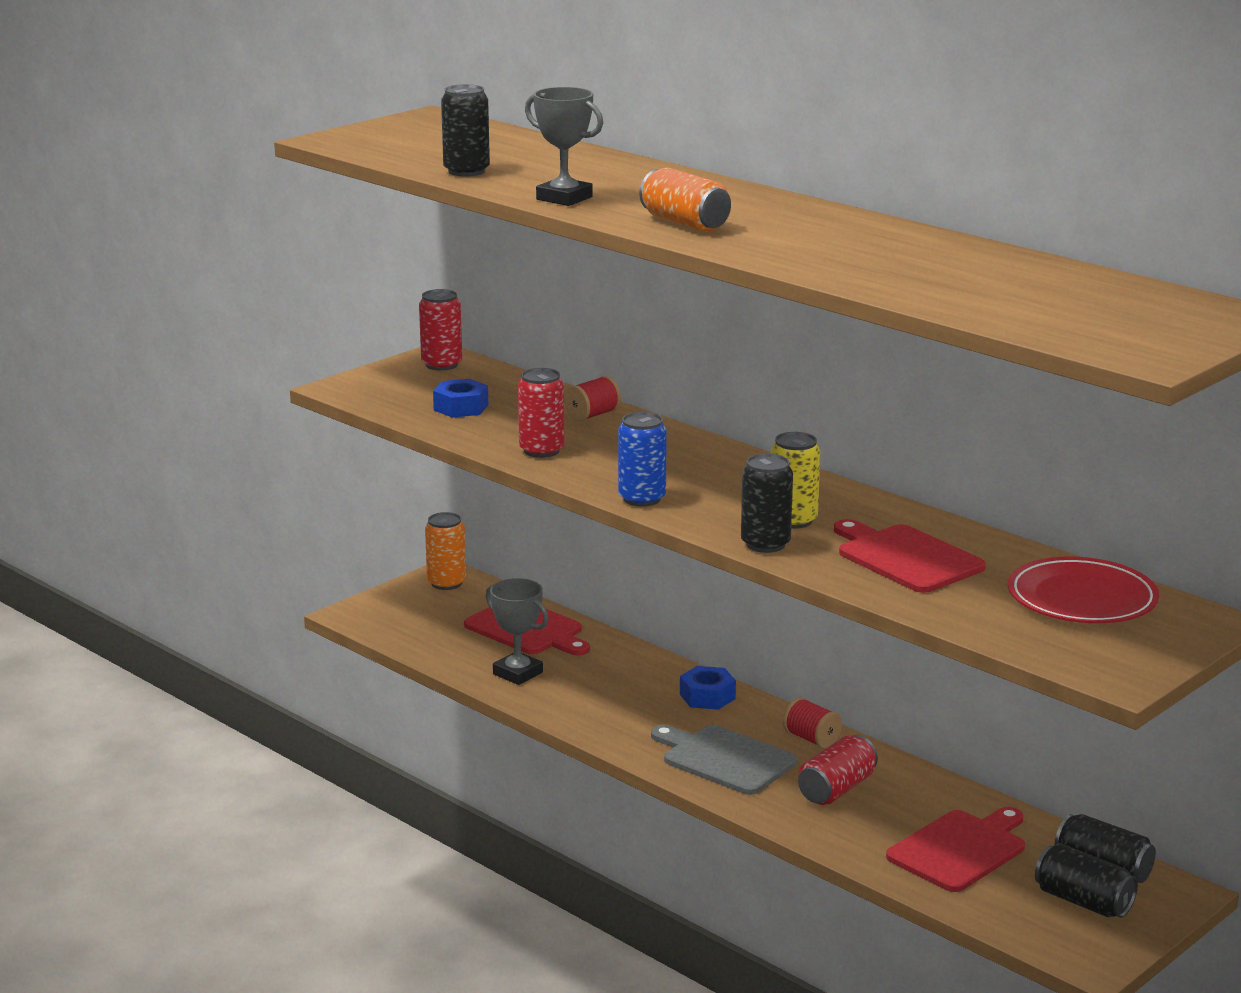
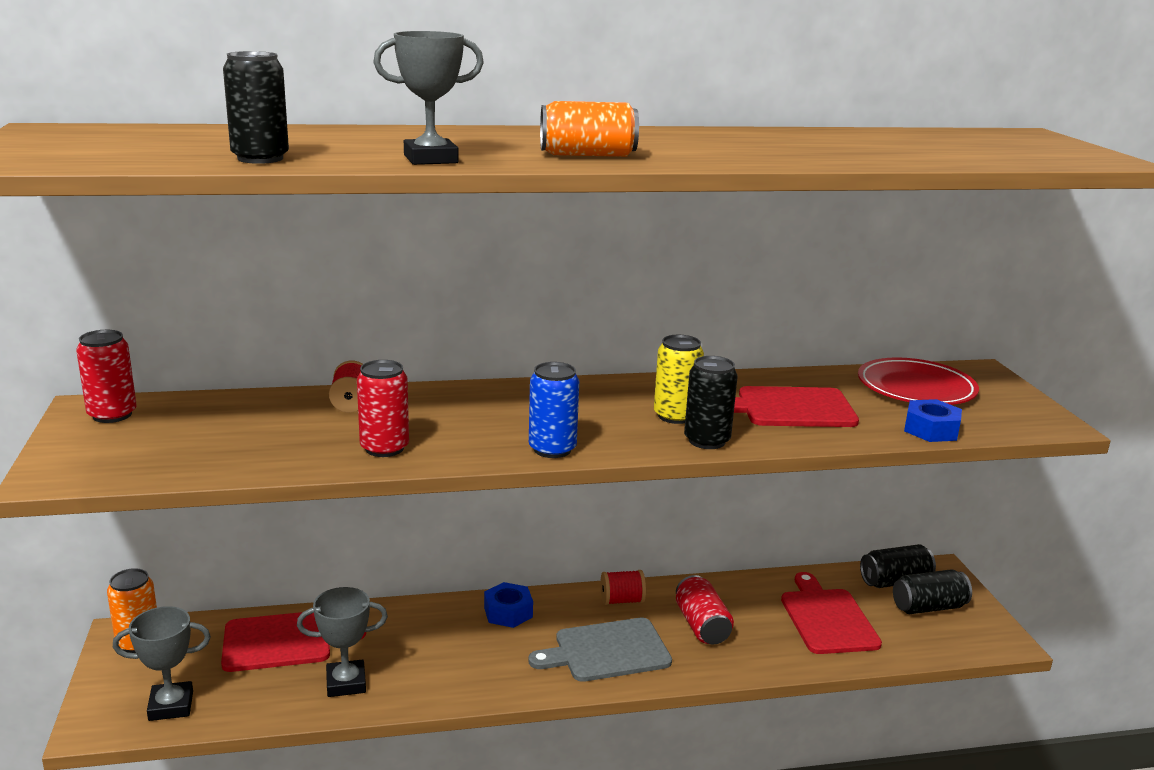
camera: 55 degrees left, 0 degrees up
blue nut [433,379,488,418] -> blue nut moved to [904,399,962,442]
none -> grey trophy [113,606,211,721]

